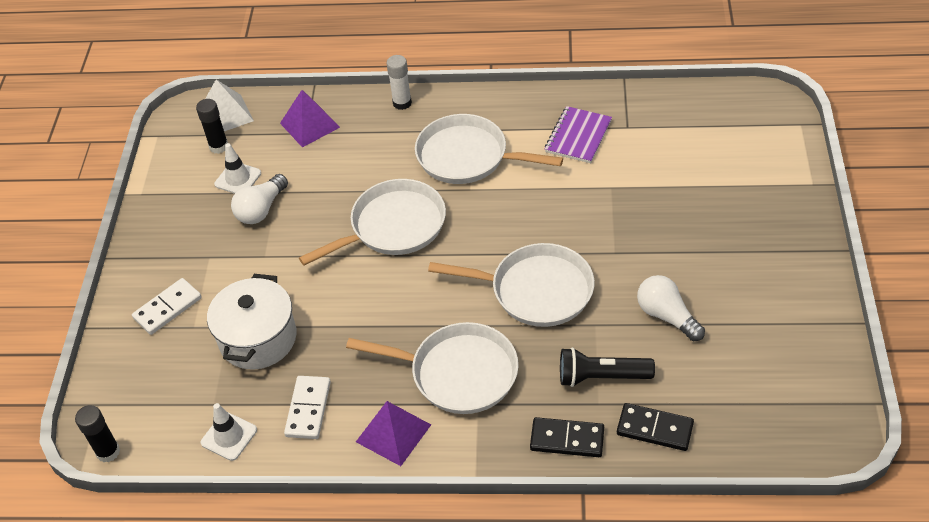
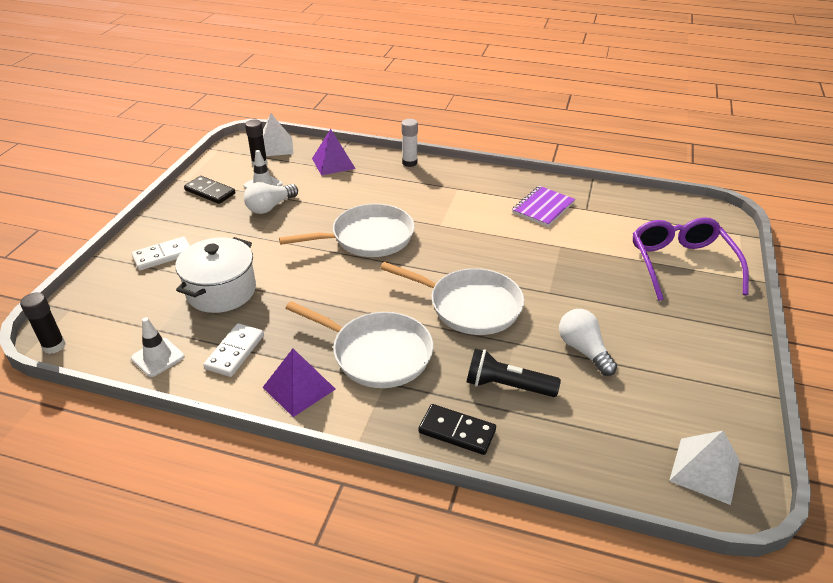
camera: 10 degrees right, 10 degrees down
white pan [415,114,563,184] -> none
black domino [617,403,694,451] -> black domino moved to [184,176,235,204]
none -> purple glasses [633,217,749,301]
none -> white pyramid [669,431,740,505]

